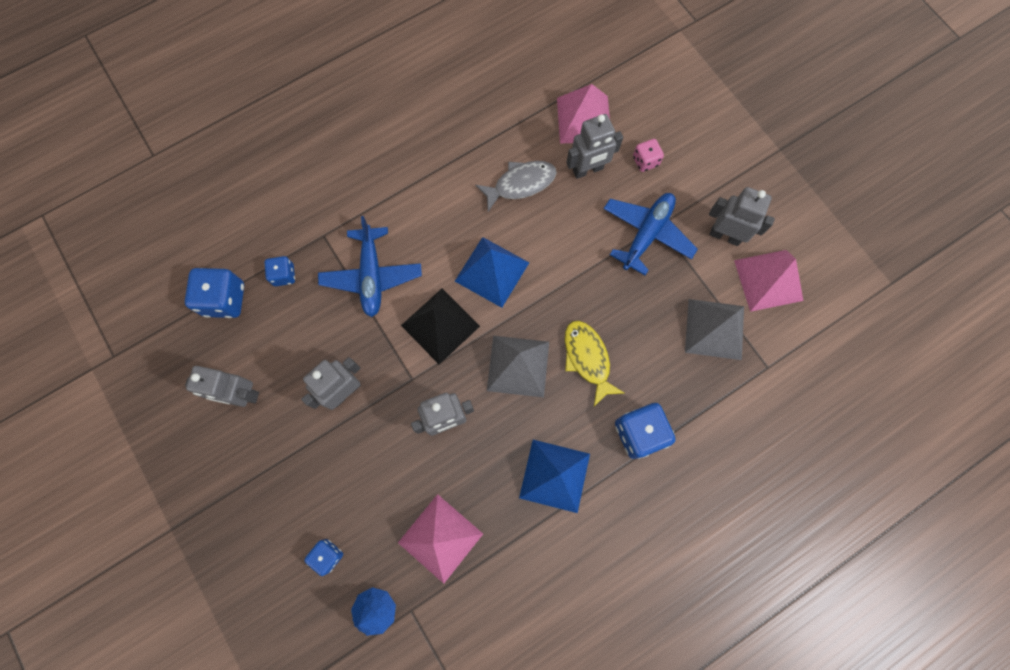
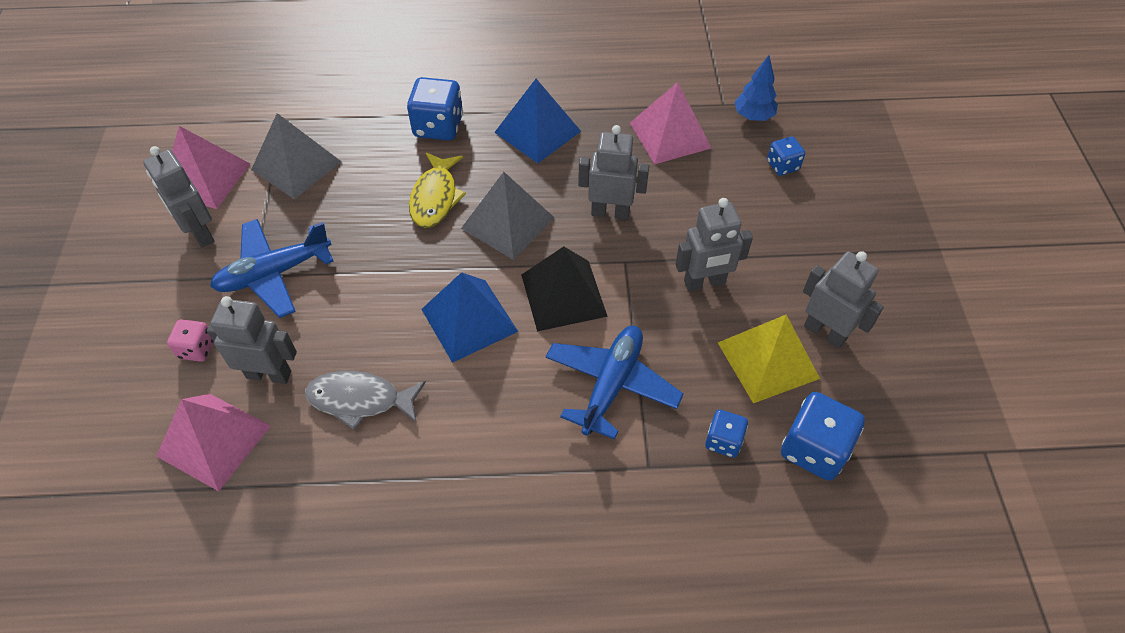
camera: 150 degrees left, 20 degrees down
none -> yellow pyramid [718,315,820,403]

